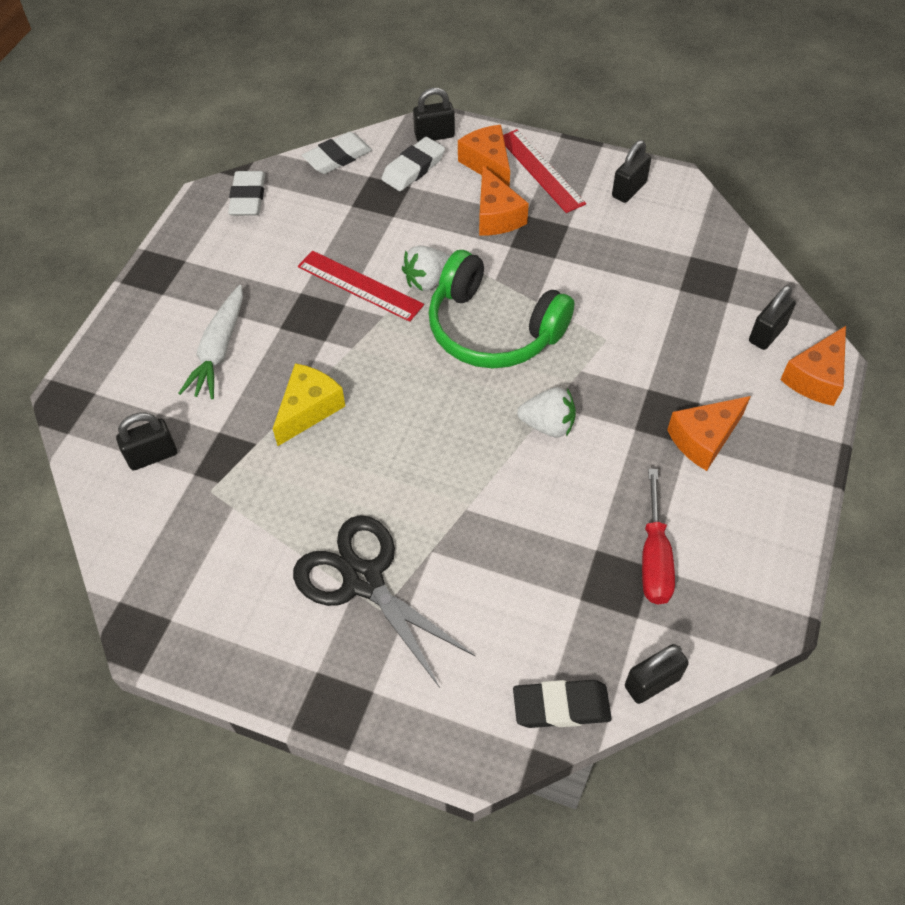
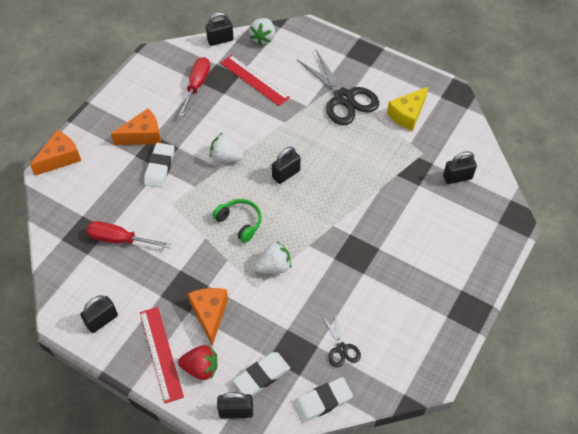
camera: 170 degrees left, 0 degrees up
white carrot [178,285,243,399] -> none
white eraser [228,171,265,216] -> white eraser moved to [144,143,175,188]
yellow cheese [272,363,345,446] -> yellow cheese moved to [387,86,429,131]
red ruler [298,251,424,322] -> red ruler moved to [220,55,290,106]
green headphones [429,250,574,369] -> green headphones [212,199,262,243], size x0.52
orange cheese [458,125,510,187] -> red strawberry [178,345,217,380]
black eraser [513,680,612,728] -> white strawberry [249,18,275,45]
black padlock [749,285,796,350] -> black padlock moved to [272,147,301,184]
none -> red screwdriver [86,221,171,248]
none -> black scissors [323,312,361,368]

